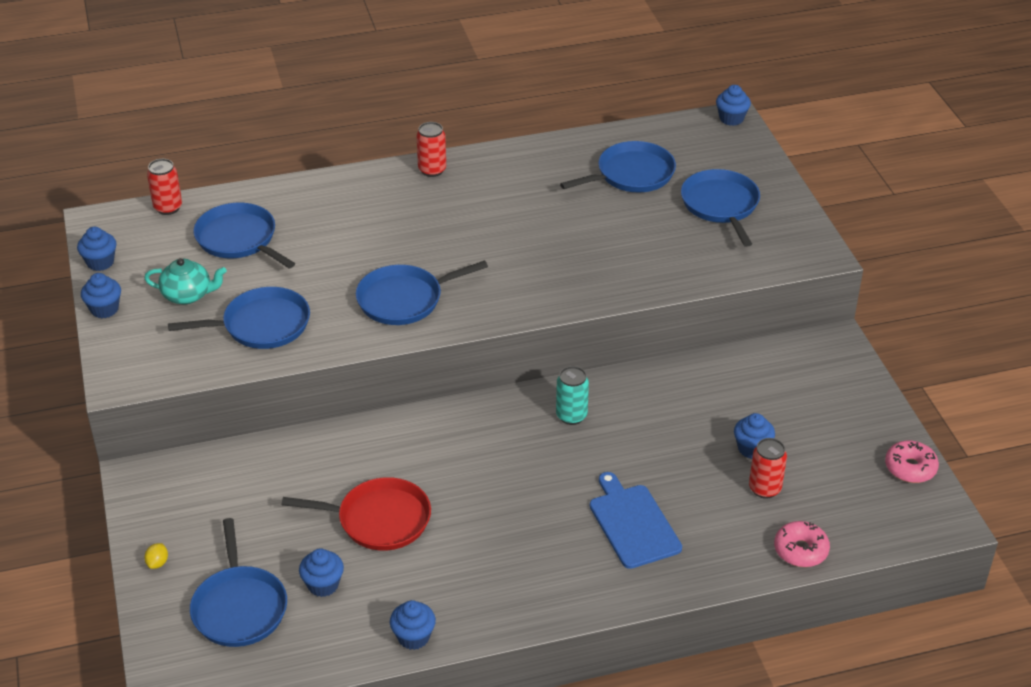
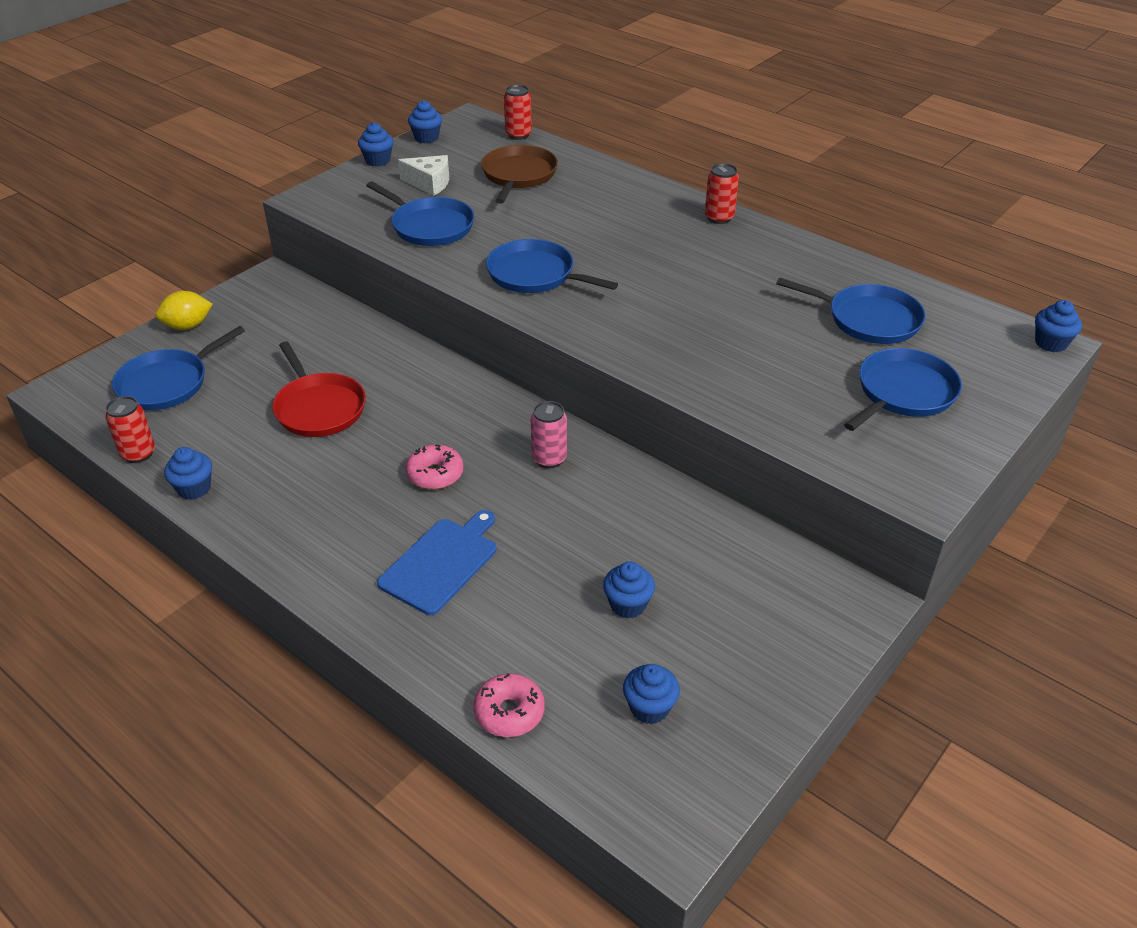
camera: 55 degrees right, 0 degrees up
turquoise teapot [144,258,227,304] -> white cheese [398,155,449,196]
yellow lemon [144,543,168,569] -> yellow lemon [156,291,213,330], size x1.91
blue pan [193,203,295,268] -> brown pan [481,145,558,203]
blue cupcake [299,548,344,597] -> blue cupcake moved to [623,664,680,724]
turquoise can [556,366,589,425] -> pink can [531,401,567,468]
red can [749,438,787,499] -> red can moved to [105,396,155,463]
pink donut [885,441,939,483] -> pink donut moved to [405,444,464,489]

